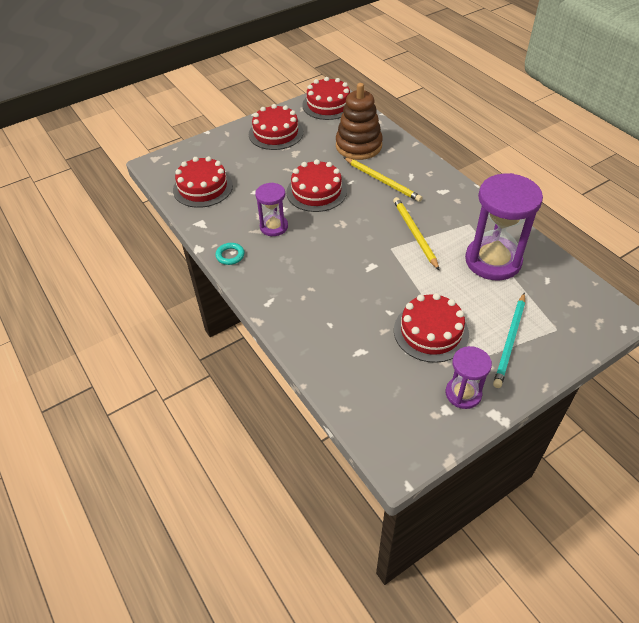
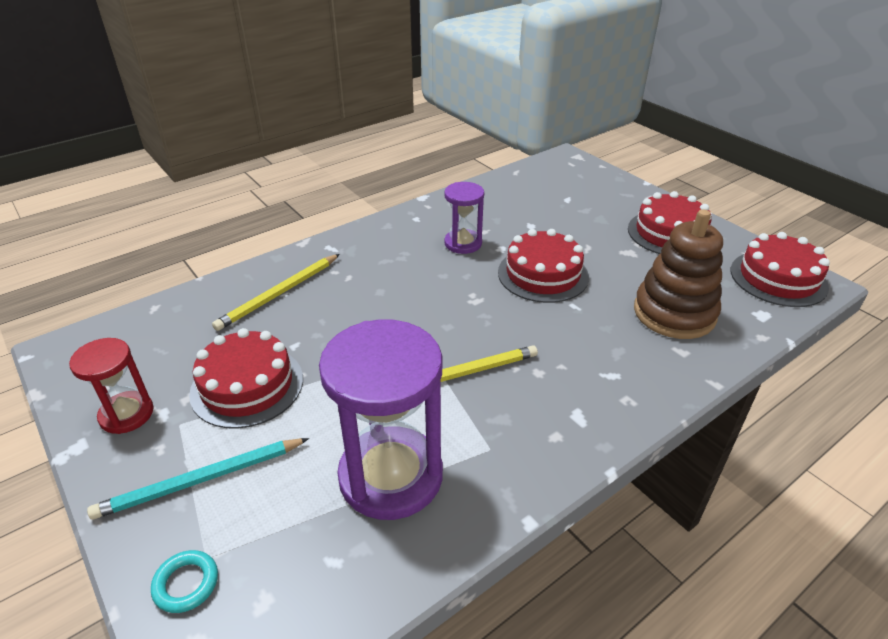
camera: 85 degrees right, 10 degrees down
red cake [173,156,233,208] -> none
turquoise ring [215,243,245,265] -> turquoise ring moved to [151,550,218,613]
yellow pencil [343,157,422,202] -> yellow pencil moved to [212,254,340,331]
purple hourglass [446,346,492,409] -> red hourglass [69,338,153,434]
turquoise pencil [493,293,525,388] -> turquoise pencil turned 45 degrees counterclockwise [87,438,309,520]

